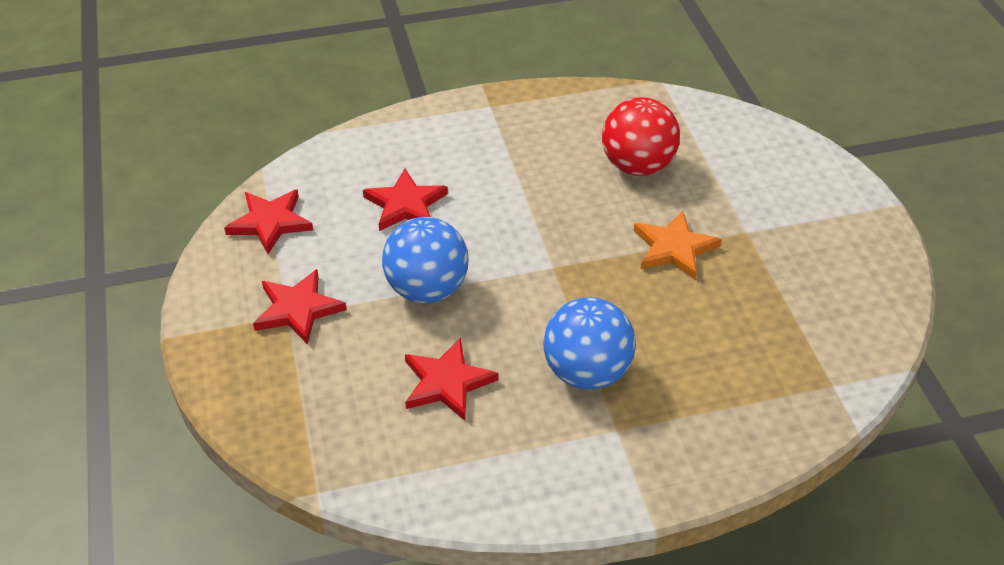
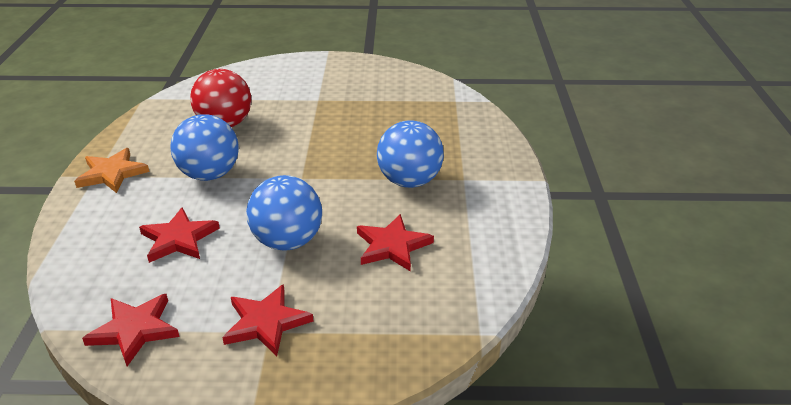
camera: 75 degrees left, 10 degrees down
orange star [634,211,721,280] -> orange star moved to [74,148,149,193]
none -> blue ball [170,114,239,181]

